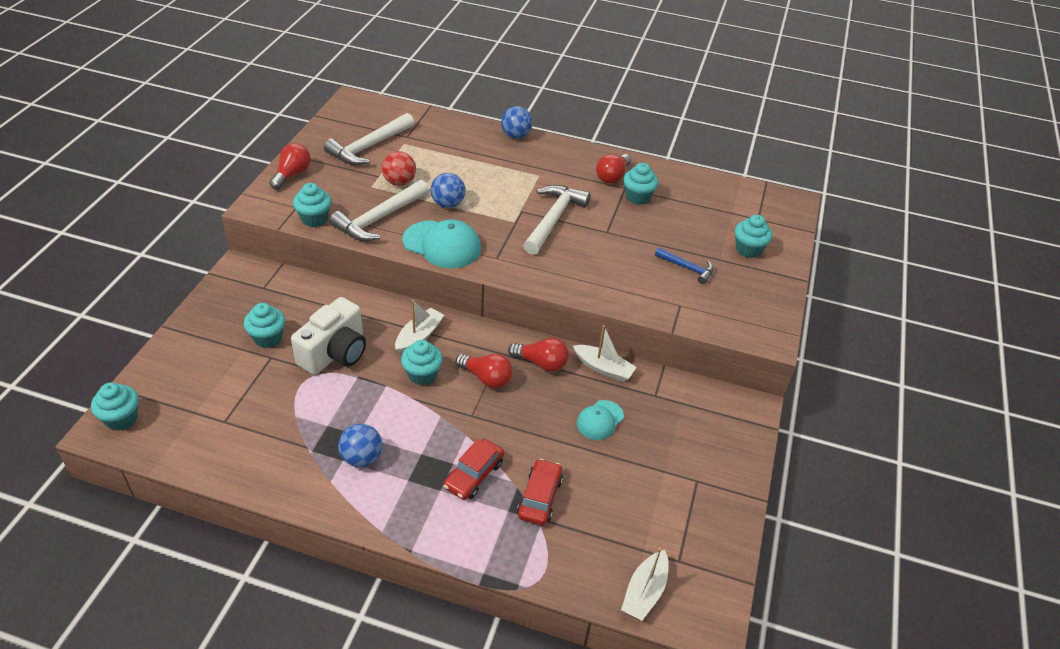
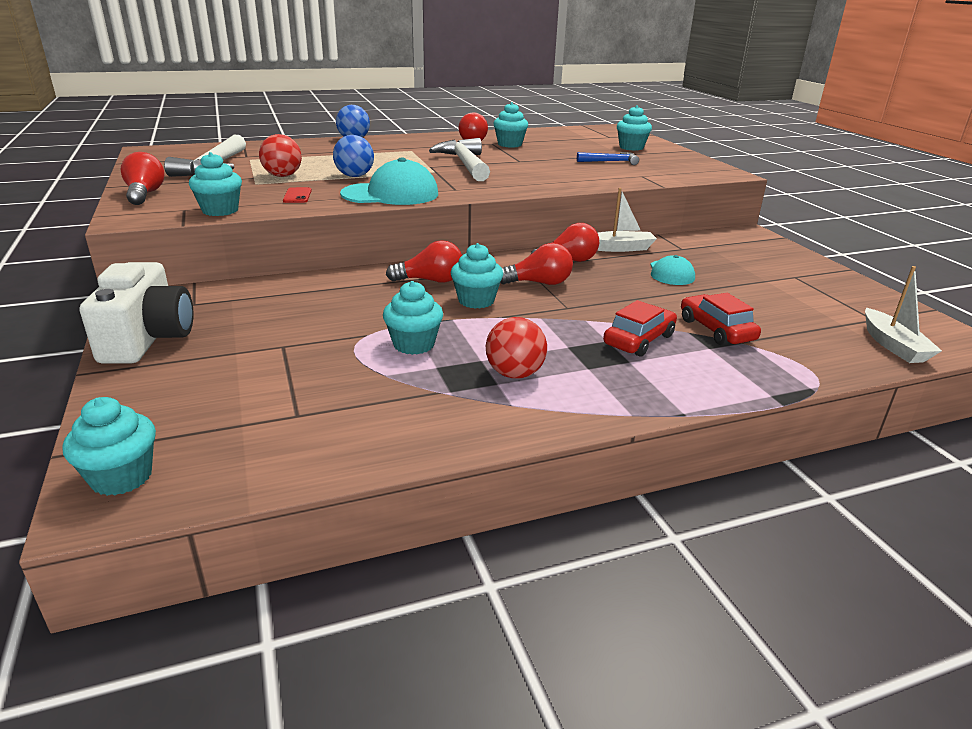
camera: 35 degrees left, 15 degrees down
turquoise cupcake [244,303,285,348] -> turquoise cupcake moved to [383,281,443,355]
white camera [291,297,366,375] -> white camera moved to [80,262,194,364]
white hammer [330,180,429,241] -> red phone [283,187,312,203]
blue ball [338,424,382,467] -> red ball [486,317,547,379]
white boat [395,300,444,354] -> red light bulb [386,240,462,283]
red car [444,439,504,500] -> red car turned 135 degrees counterclockwise [603,300,677,357]

